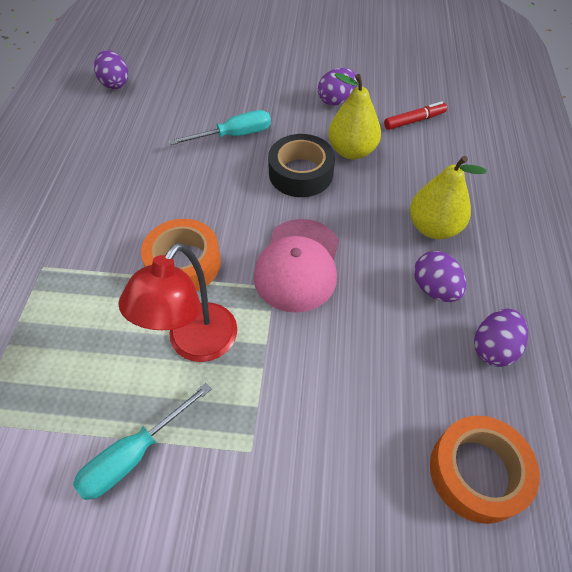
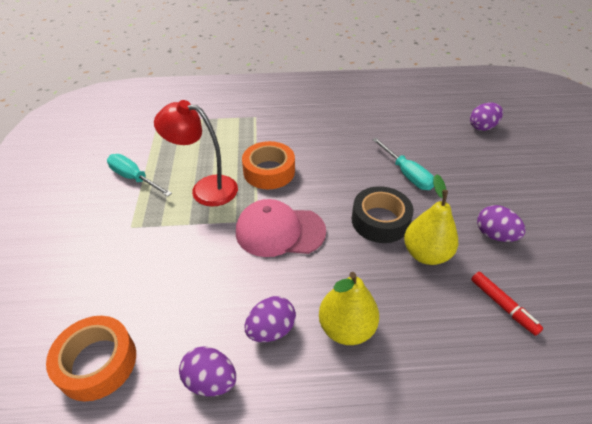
camera: 80 degrees right, 10 degrees down
purple egg [94,50,128,89] -> purple egg moved to [470,103,503,131]

